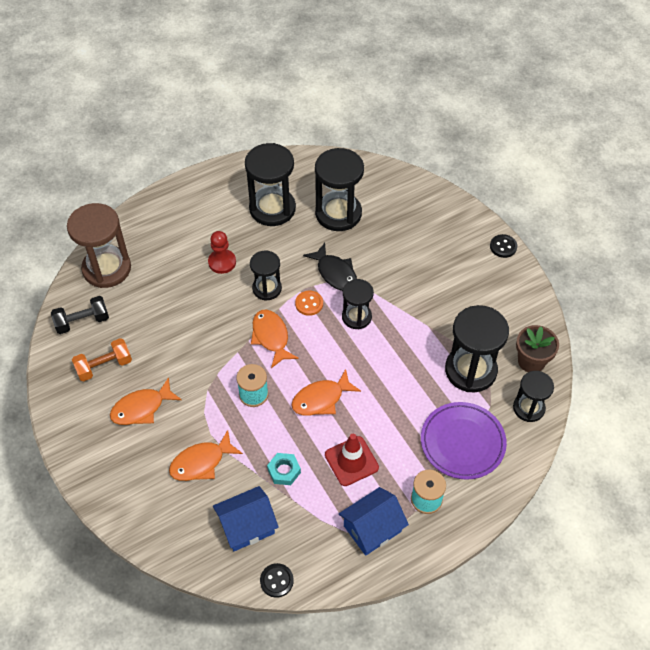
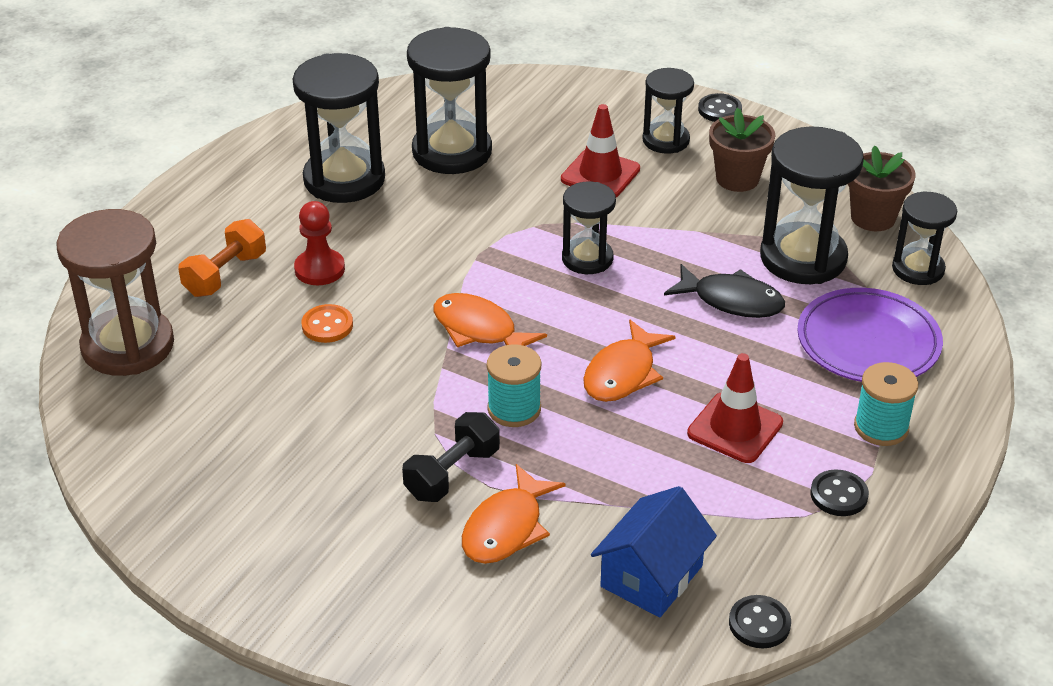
camera: 30 degrees left, 15 degrees down
black dumbbell [51,296,109,334] -> black dumbbell moved to [402,412,500,502]
orange dumbbell [72,338,132,382] -> orange dumbbell moved to [178,219,266,297]
orange fish [110,377,182,425] -> none
black hourglass [250,251,282,301] -> black hourglass moved to [642,68,694,154]
turquoise nut [267,453,301,485] -> none
orange button [295,291,323,316] -> orange button moved to [301,304,353,343]
black fish [303,243,357,291] -> black fish moved to [664,264,785,318]
blue house [339,487,409,556] -> black button [810,469,869,516]
none -> red traffic cone [561,104,640,197]
none -> brown flower pot [709,108,776,192]

